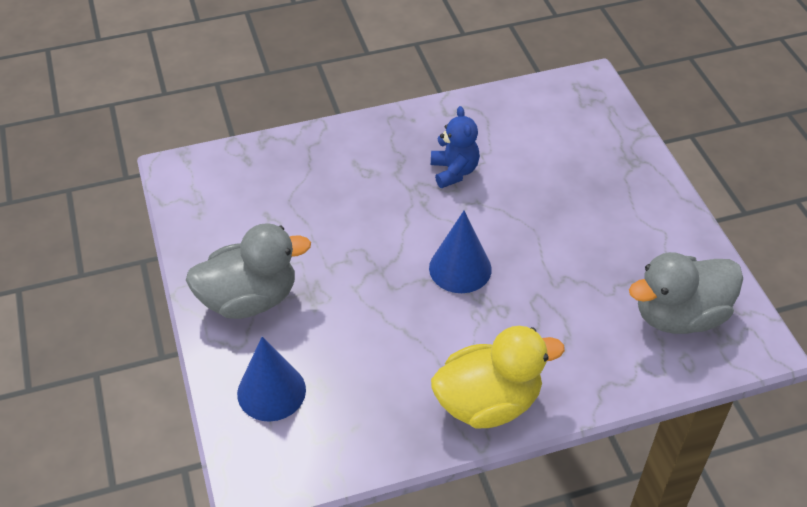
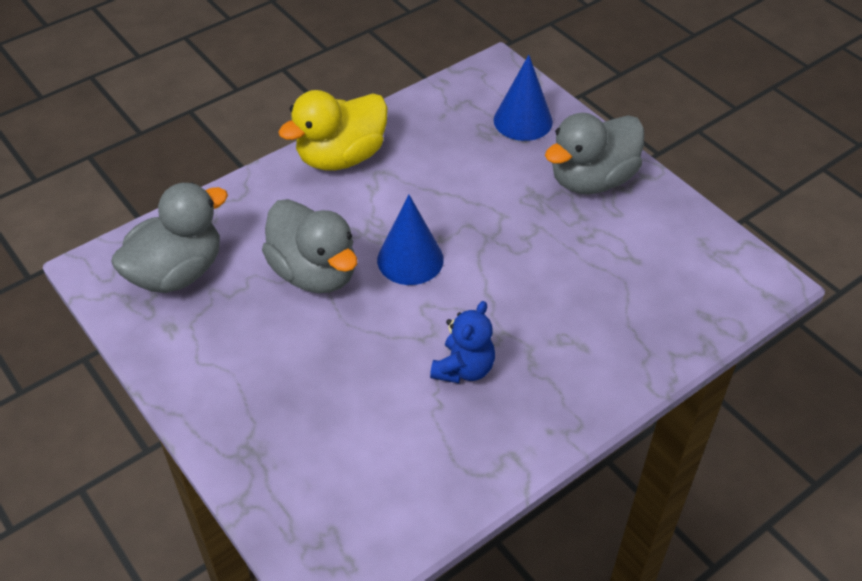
camera: 160 degrees right, 0 degrees up
blue teddy bear [431,106,480,188] -> blue teddy bear turned 120 degrees counterclockwise [430,301,495,383]
none -> grey duck [262,199,357,293]

